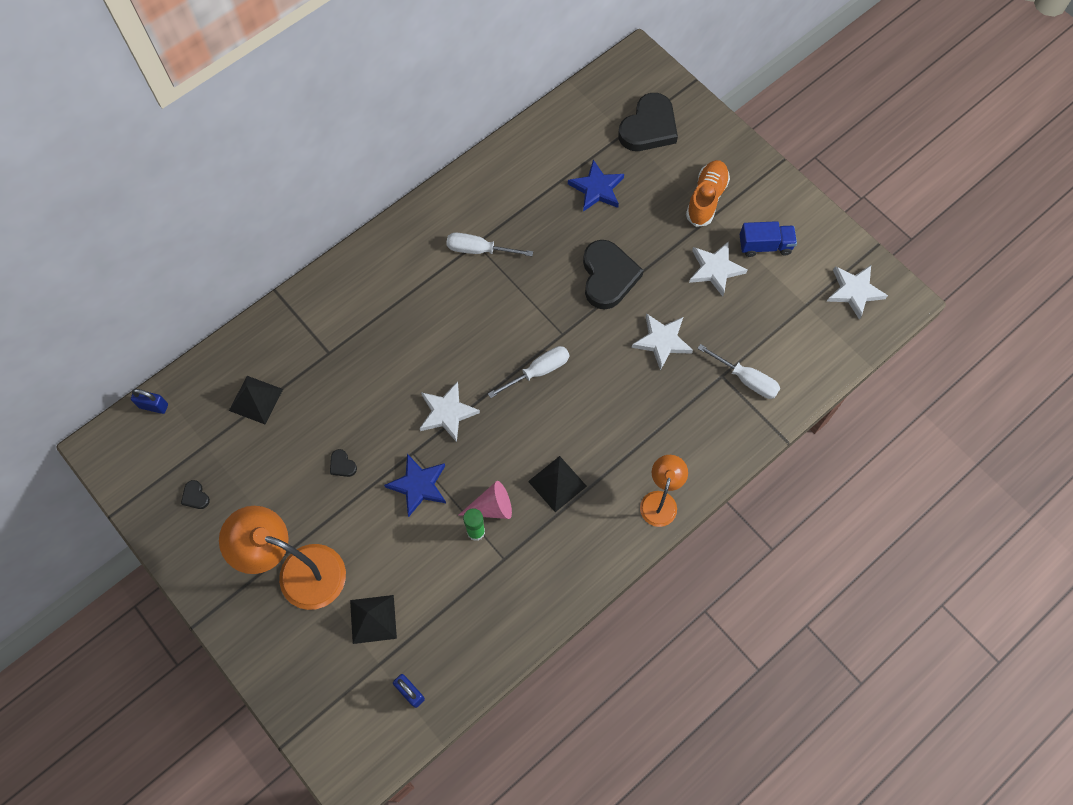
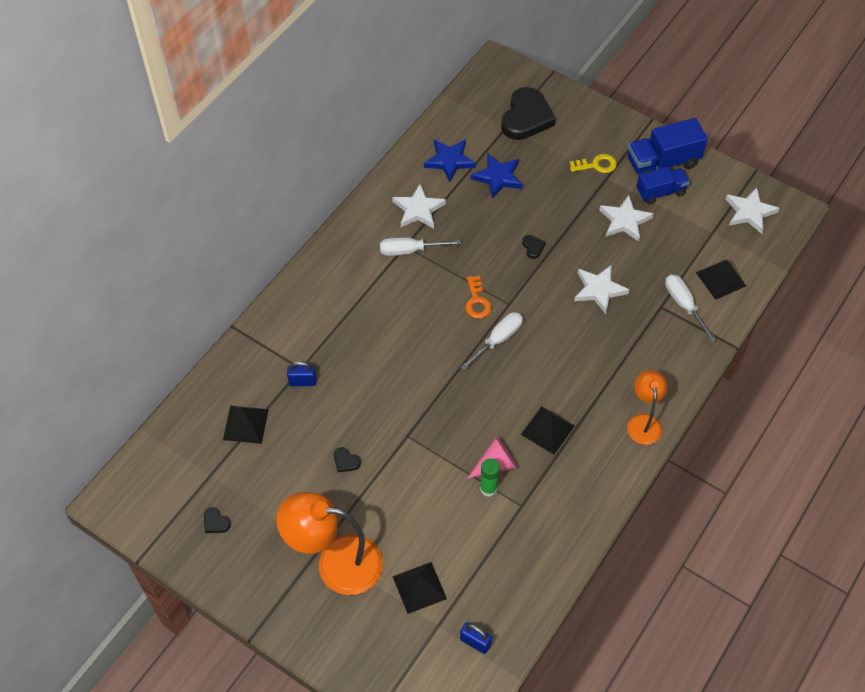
camera: 15 degrees left, 10 degrees down
blue padlock [131,389,168,414] -> blue padlock moved to [287,361,317,386]
blue star [384,454,446,517] -> blue star moved to [424,139,476,182]
white star [420,381,480,442] -> white star moved to [392,184,446,229]
black heart [583,240,644,309] -> black heart [522,235,546,259], size x0.40
orange shoe [686,160,730,227] -> yellow key [569,154,617,173]
white screwdriver [697,344,780,399] -> white screwdriver turned 135 degrees counterclockwise [665,274,716,342]
none -> orange key [465,276,491,319]
none -> blue truck [628,118,708,175]
none -> black pyramid [696,259,746,300]

